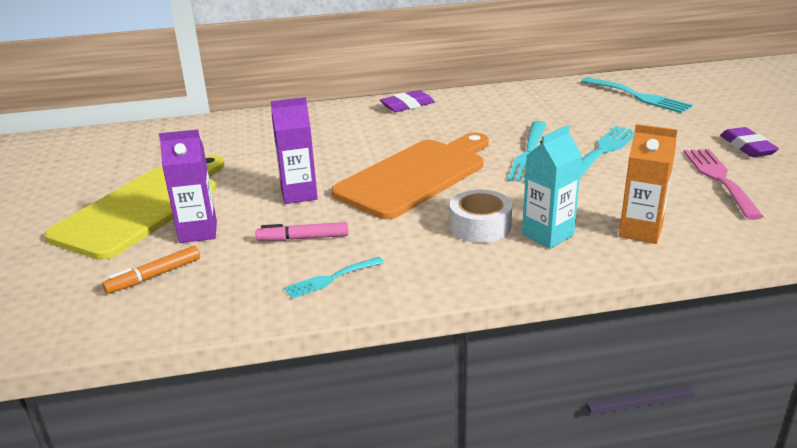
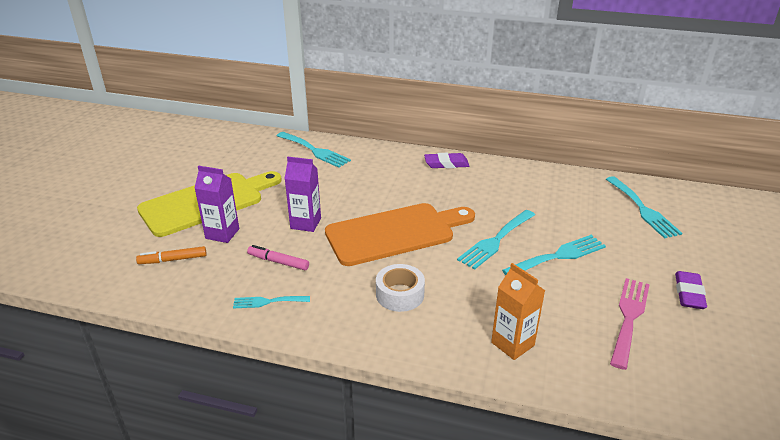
camera: 25 degrees right, 5 degrees up
turquoise carton [522,125,582,249] -> none
none -> turquoise fork [277,132,351,168]

